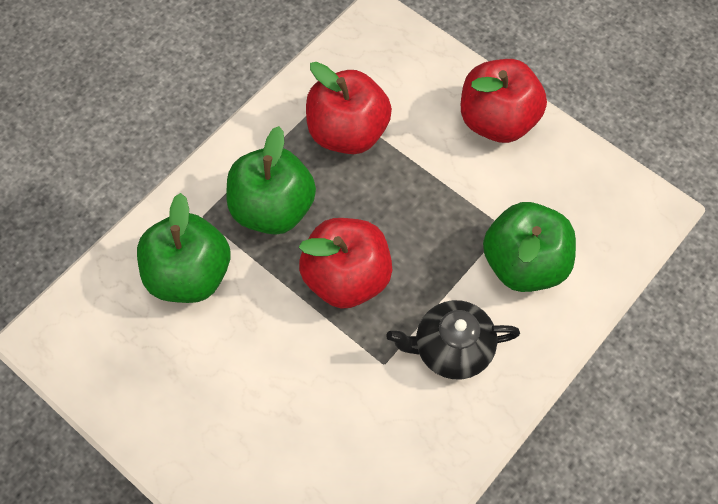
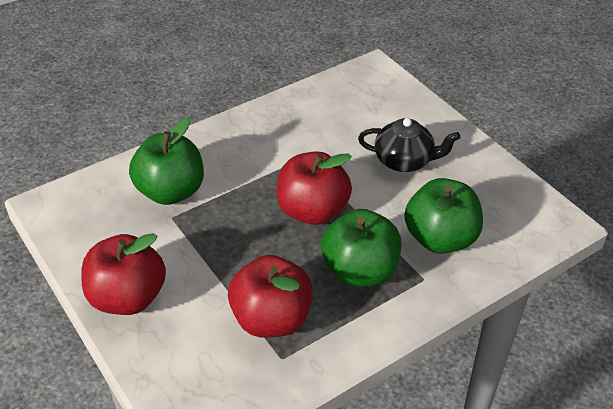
camera: 165 degrees left, 20 degrees down
black teapot [386,300,520,379] -> black teapot moved to [358,118,460,172]

